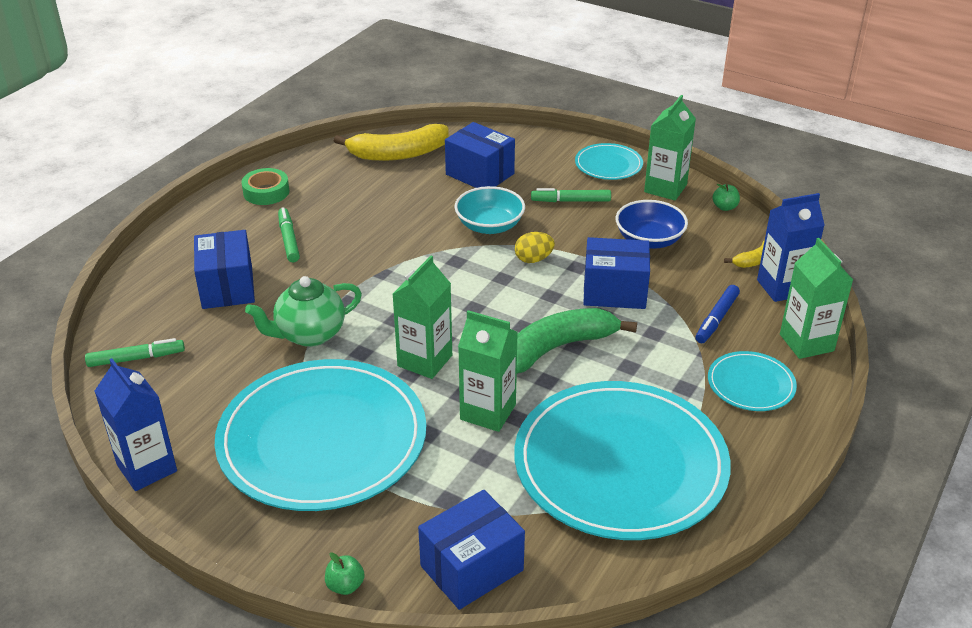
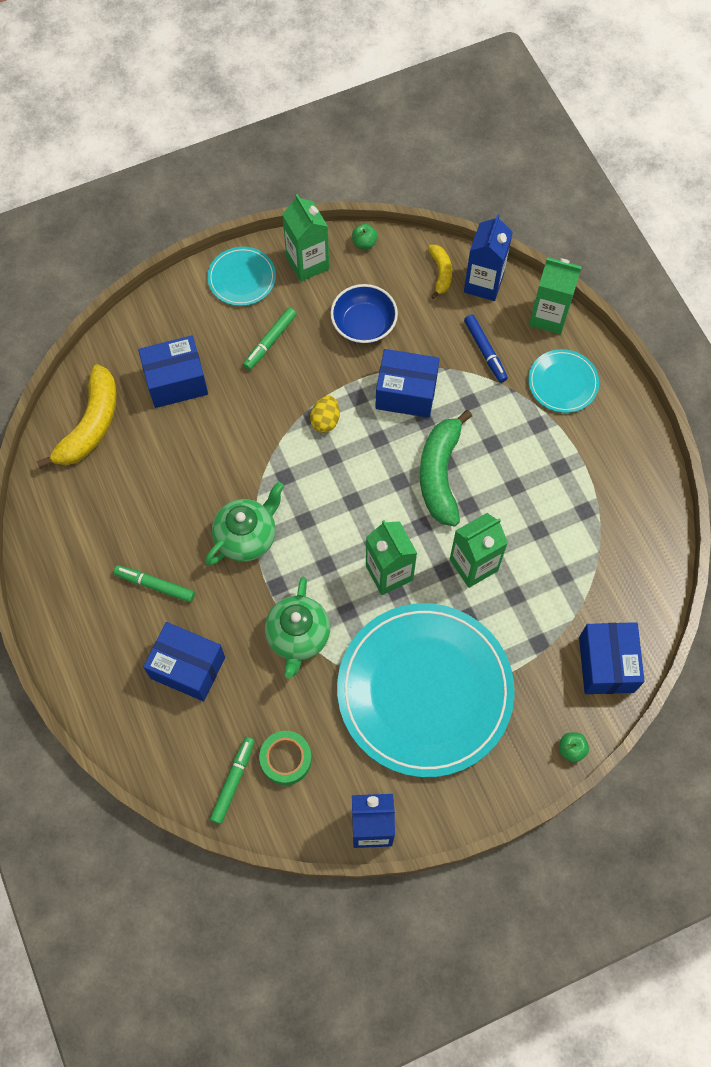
camera: 55 degrees left, 30 degrees up
green tape [241,168,289,205] -> green tape moved to [259,731,312,785]
turquoise bowl [454,186,525,234] -> none
turquoise plate [514,381,731,540] -> none
blue box [583,237,650,309] -> blue box turned 60 degrees clockwise [375,349,440,418]
none -> green teapot [205,482,284,566]

